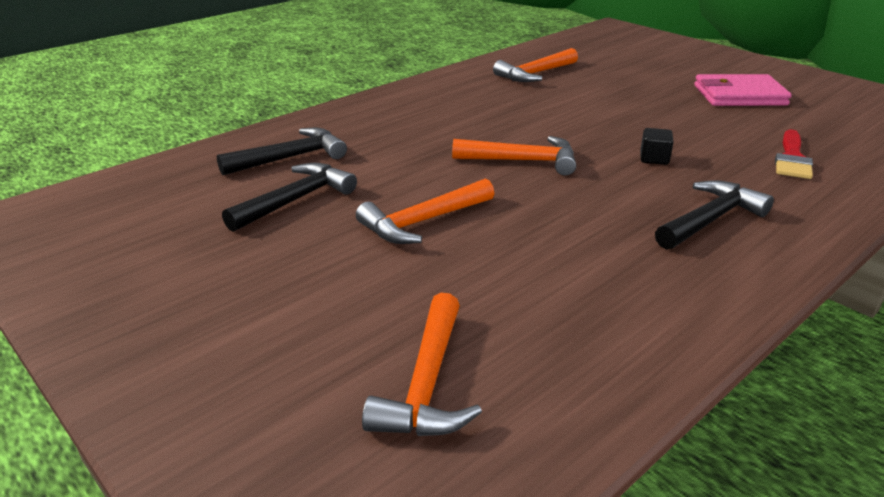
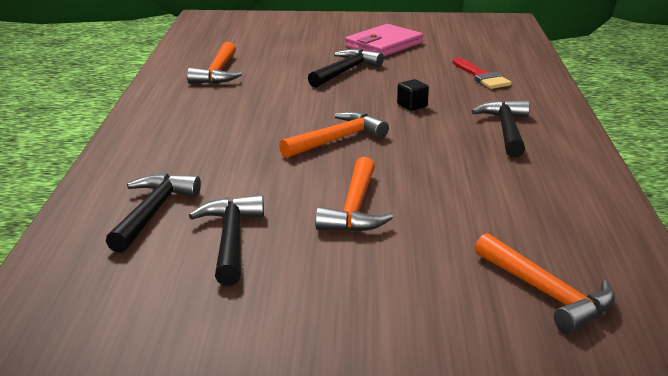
camera: 45 degrees left, 5 degrees down
none -> black hammer [308,49,384,88]

